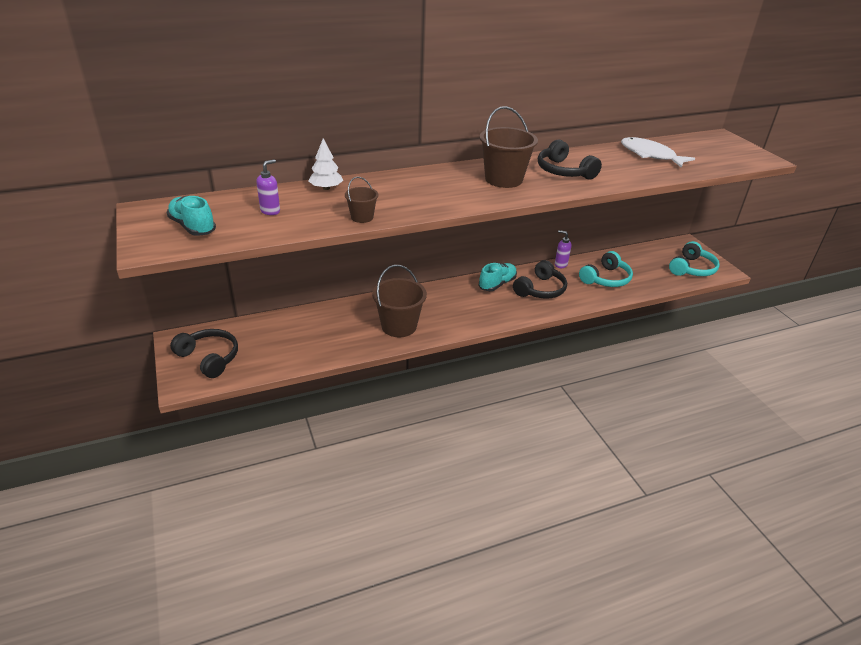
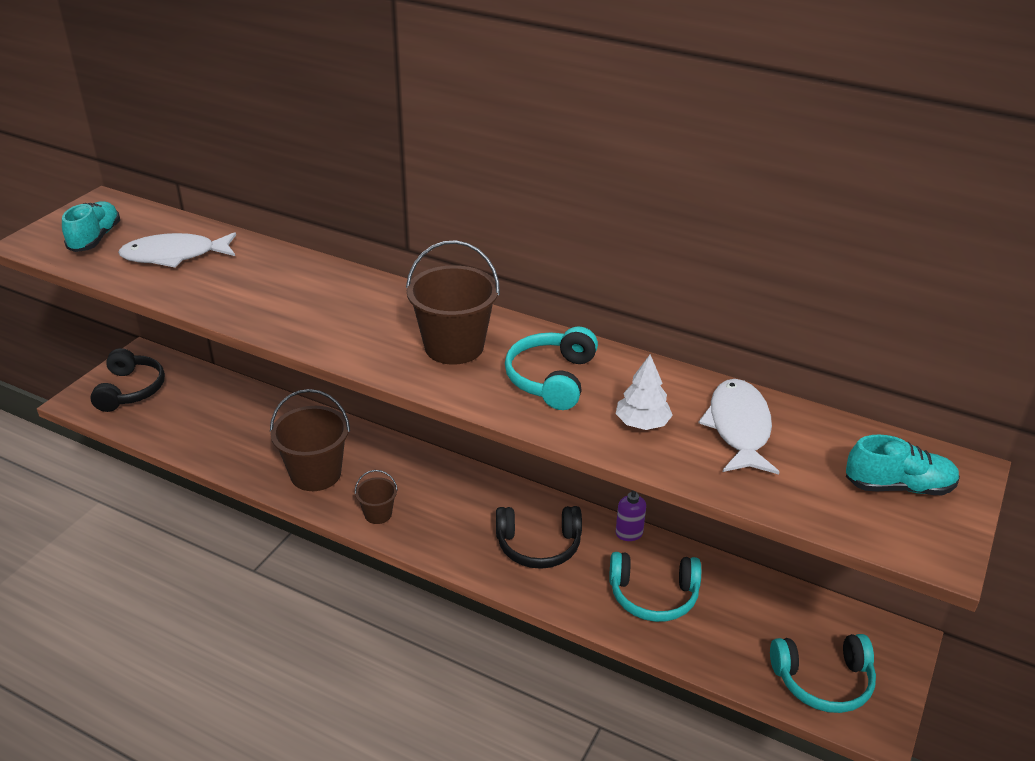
camera: 50 degrees right, 0 degrees up
purple soap dispenser [257,159,280,215] -> white fish [118,232,236,268]
white tree [309,138,343,190] -> white tree moved to [616,355,673,430]
brown bucket [345,177,378,223] -> brown bucket moved to [355,470,398,524]
turquoise shoe [479,263,517,291] -> turquoise shoe moved to [846,435,960,495]
black headphones [538,140,602,180] -> turquoise headphones [505,326,598,410]

